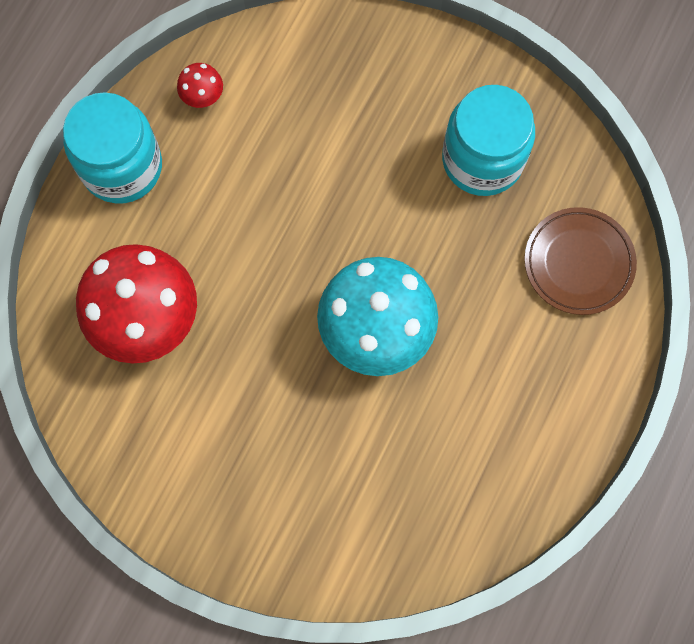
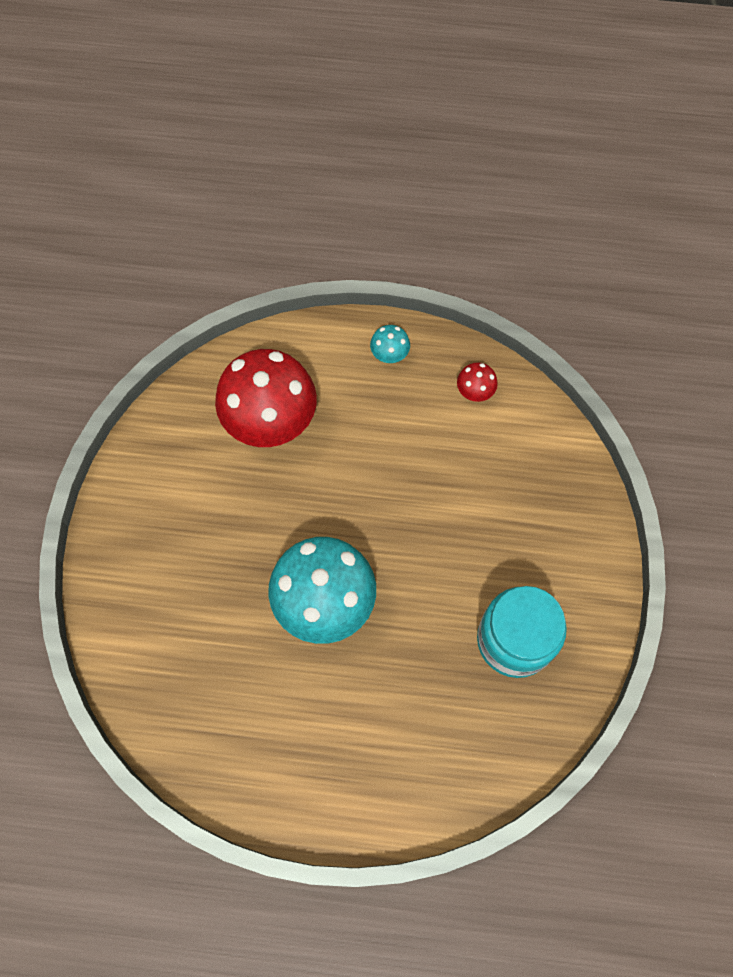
camera: 70 degrees right, 5 degrees down
turquoise jar [63,92,162,203] -> turquoise mushroom [370,325,410,363]
brown plate [524,207,637,315] -> none

